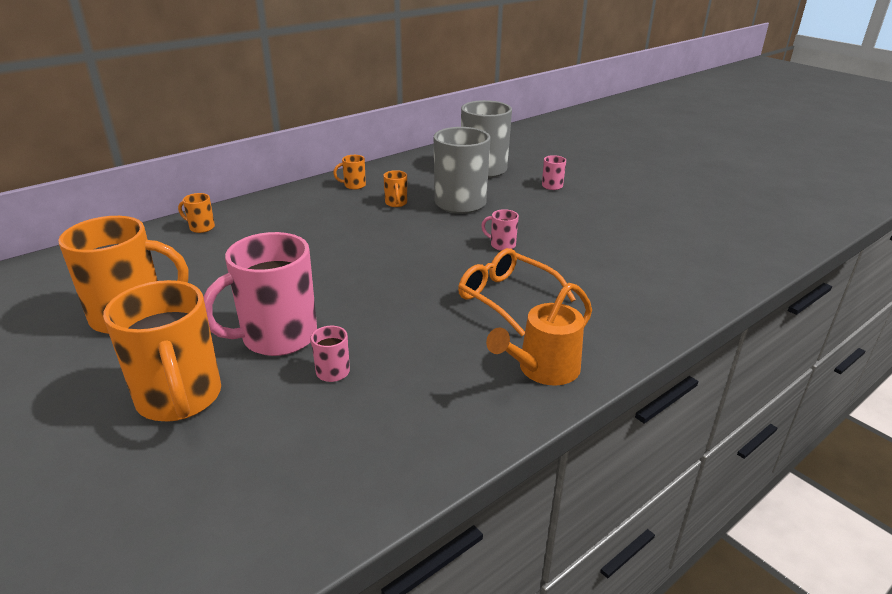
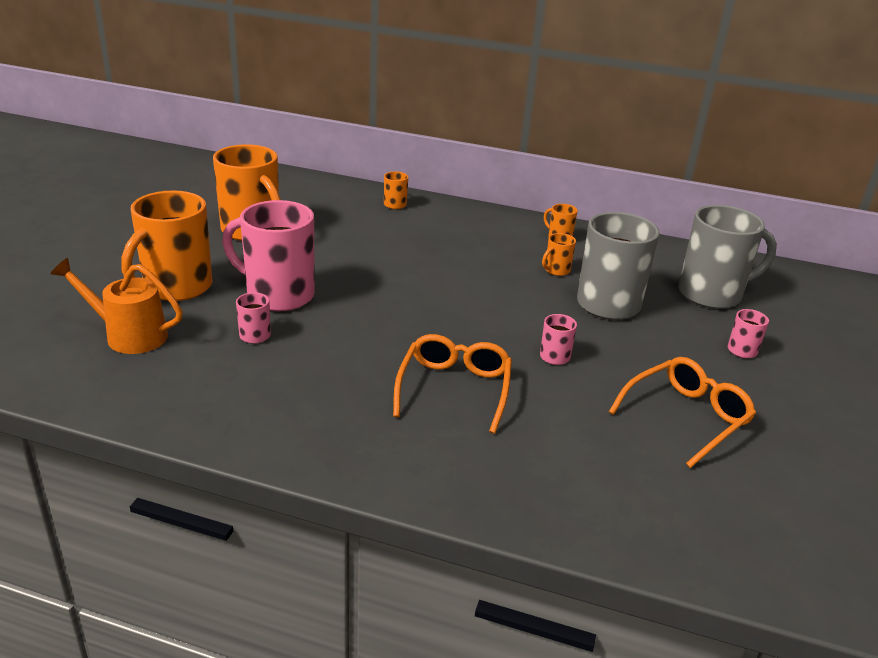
camera: 55 degrees right, 0 degrees up
orange watering can [486,283,592,385] -> orange watering can moved to [51,258,183,354]
none -> orange glasses [609,357,756,468]

